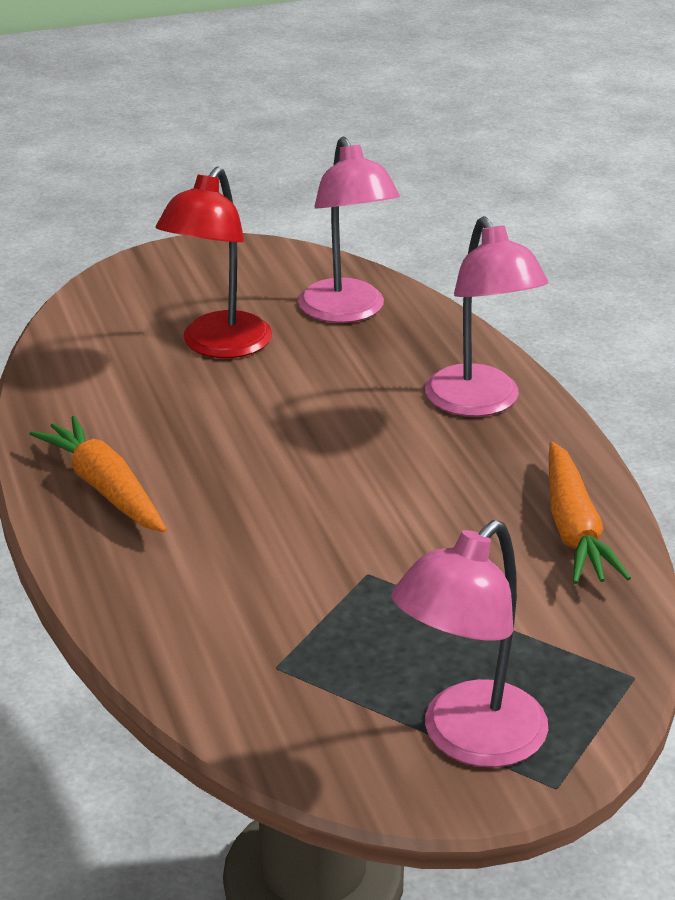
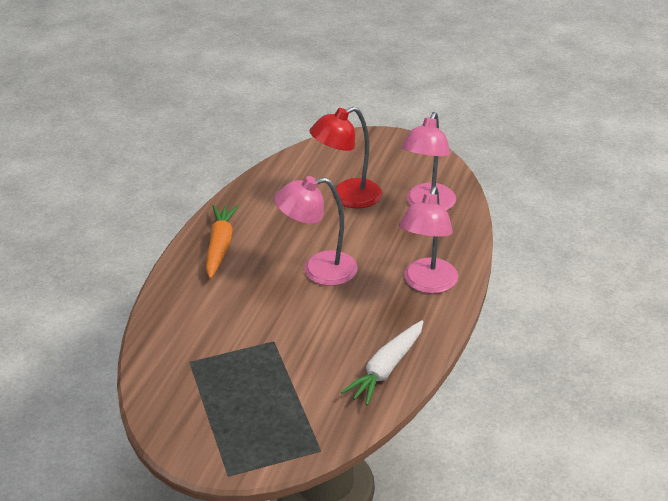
camera: 40 degrees right, 5 degrees up
pink lamp [391,520,548,768] -> pink lamp moved to [274,176,358,286]
orange carrot [549,441,631,584] -> white carrot [341,320,423,406]

